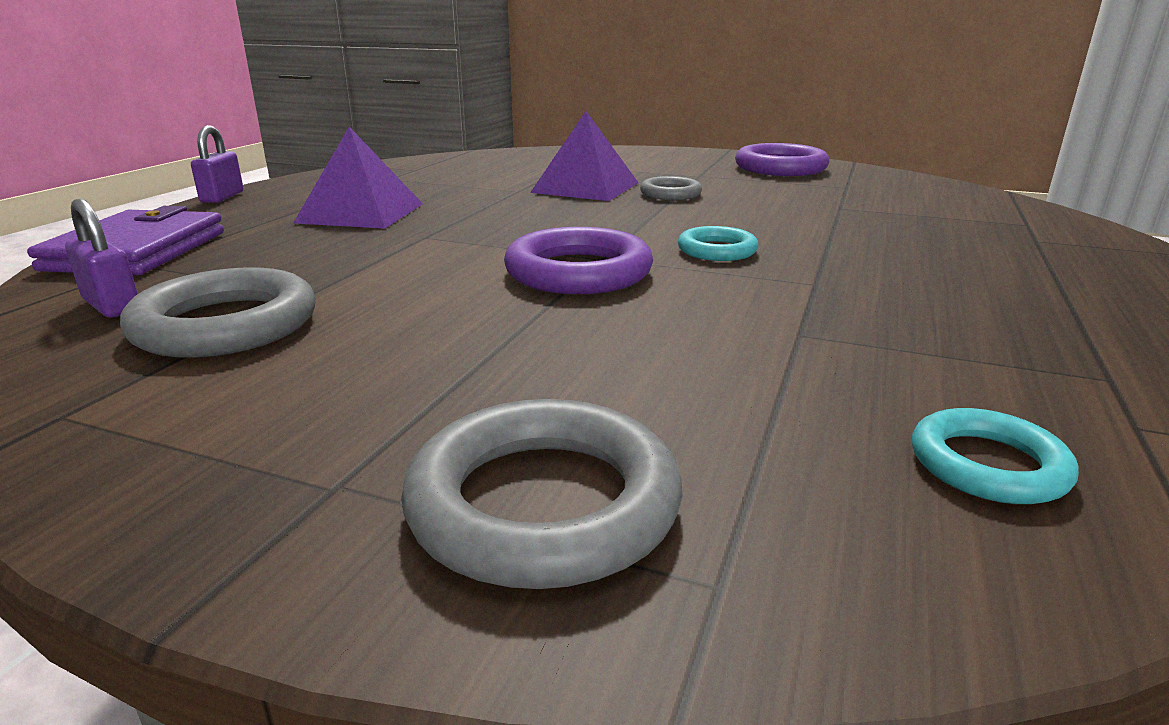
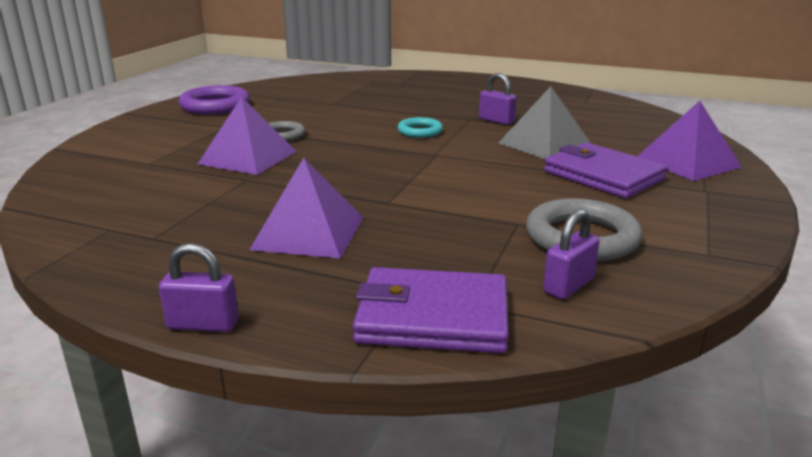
camera: 90 degrees left, 0 degrees up
grey ring [401,399,682,589] -> purple pyramid [637,101,742,181]
purple ring [504,227,653,294] -> none
turquoise ring [912,408,1079,504] -> none
none -> purple padlock [479,73,517,125]
none -> grey pyramid [499,86,591,159]
none -> purple wallet [544,142,668,198]

